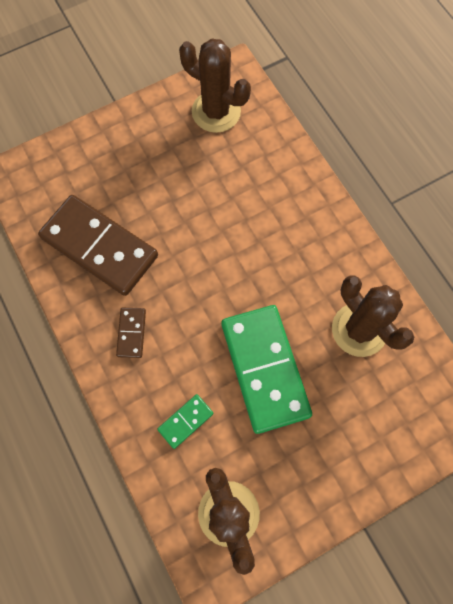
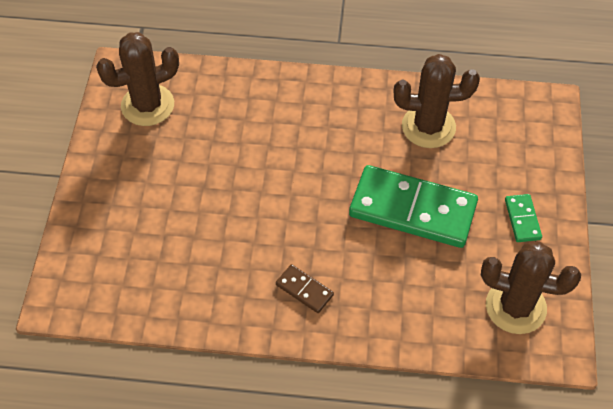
camera: 55 degrees left, 15 degrees down
brown domino [38,195,158,296] -> none
green domino [157,394,213,449] -> green domino moved to [505,194,542,242]

